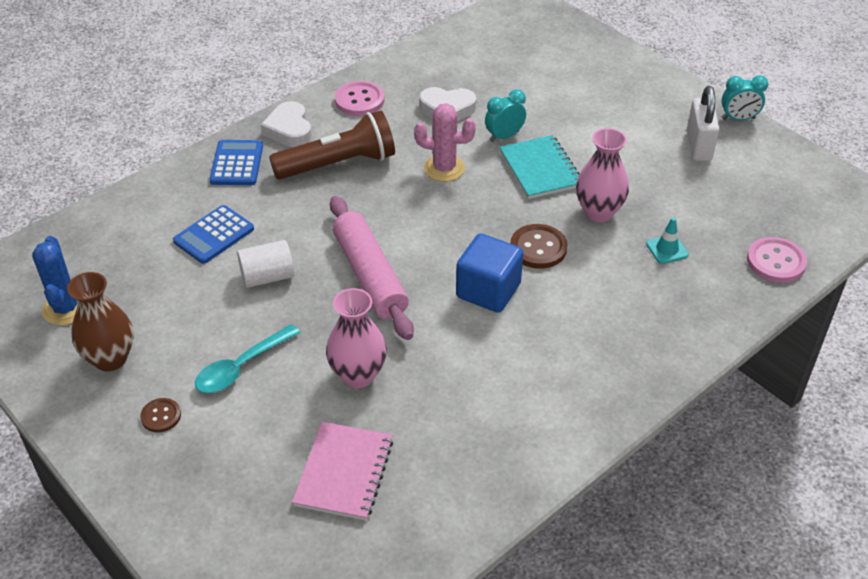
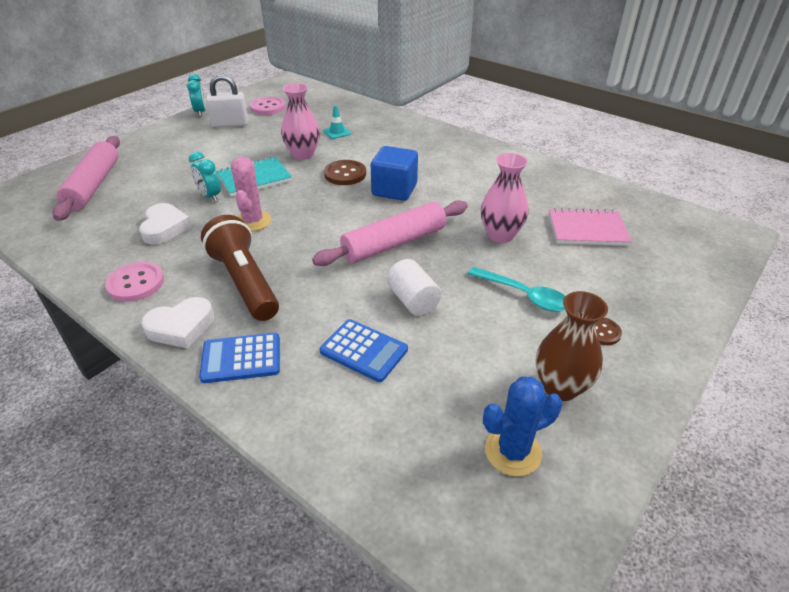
camera: 100 degrees left, 5 degrees down
pink button [747,237,807,283] -> pink button moved to [250,97,286,115]
none -> pink rolling pin [53,136,120,221]

